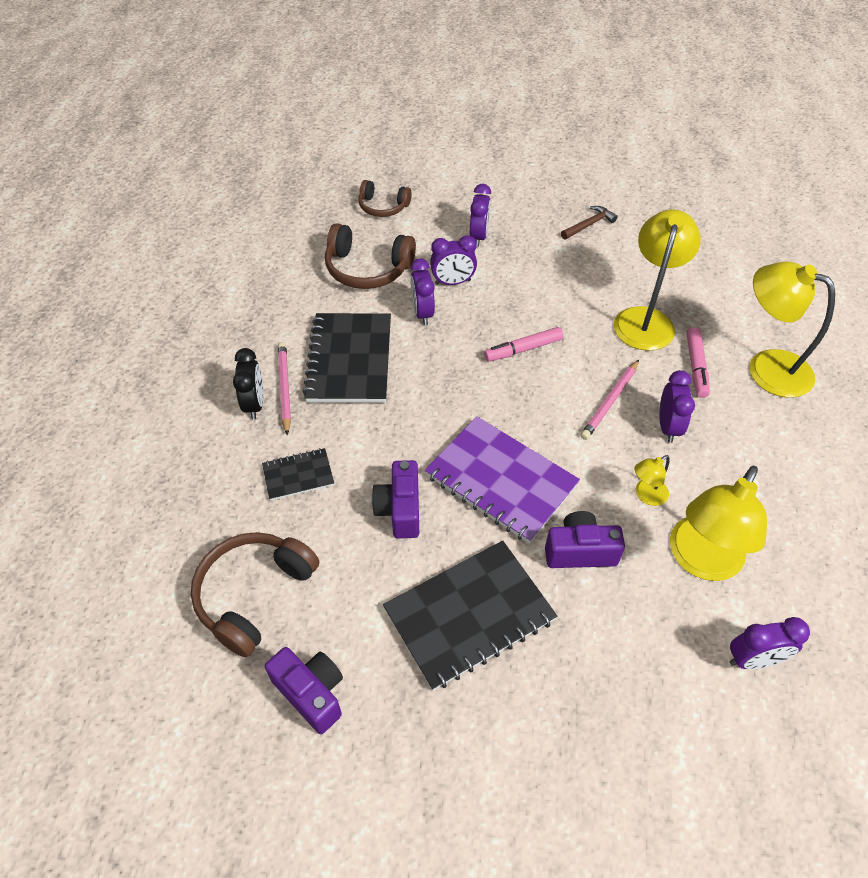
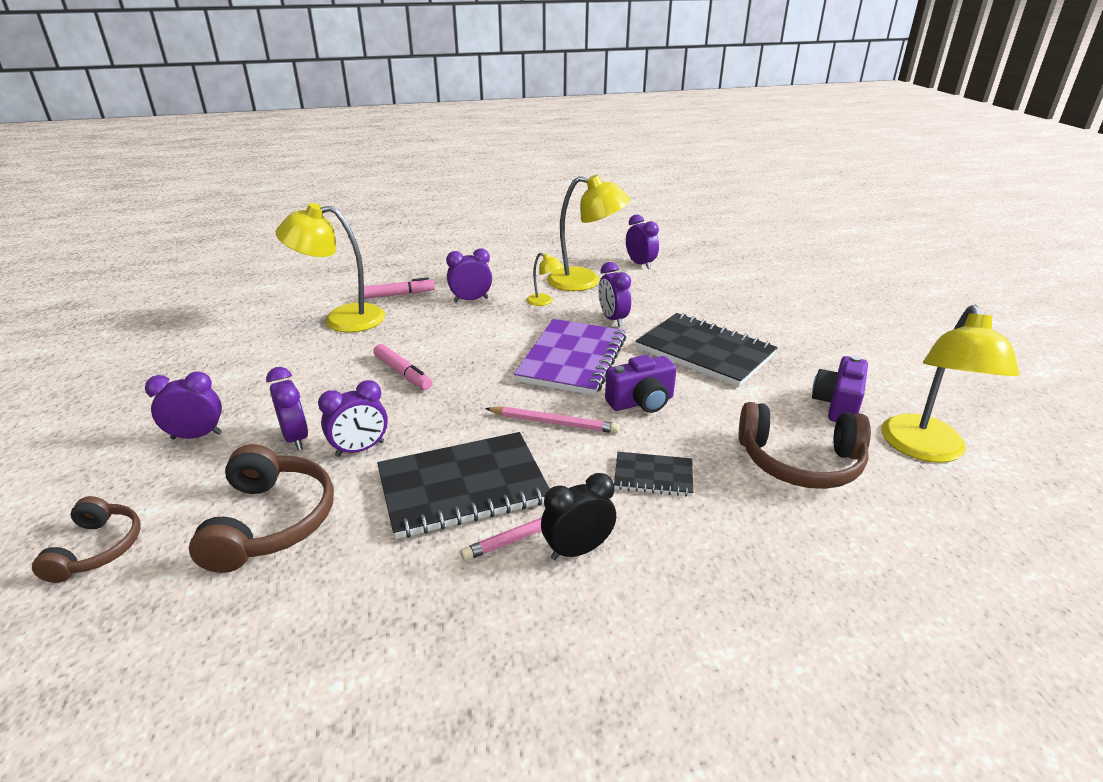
camera: 110 degrees left, 20 degrees down
black notebook [262,448,334,501] -> black notebook turned 45 degrees counterclockwise [614,452,693,497]
purple camera [545,511,625,568] -> purple clock [598,262,631,327]
brown hammer [561,206,618,240] -> none
pink pencil [580,360,639,440] -> pink pencil moved to [485,406,620,434]
yellow lamp [750,262,835,398] -> yellow lamp moved to [882,305,1019,463]

